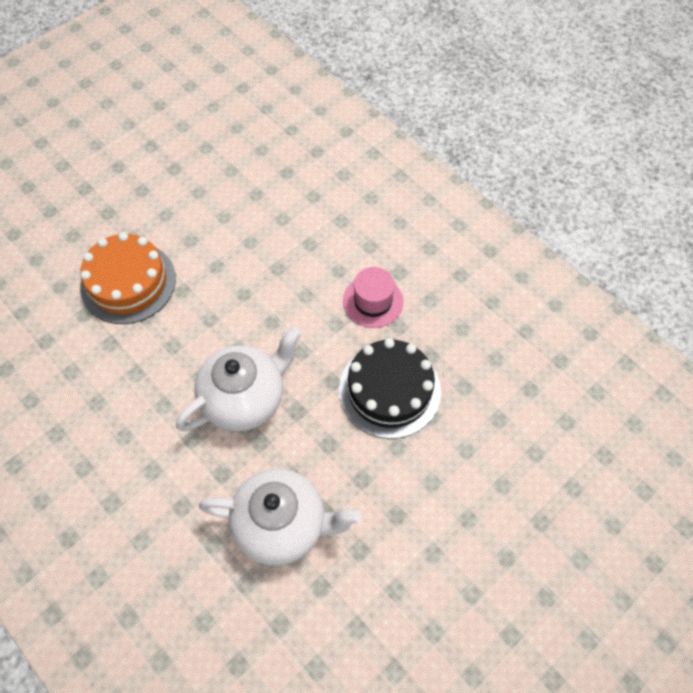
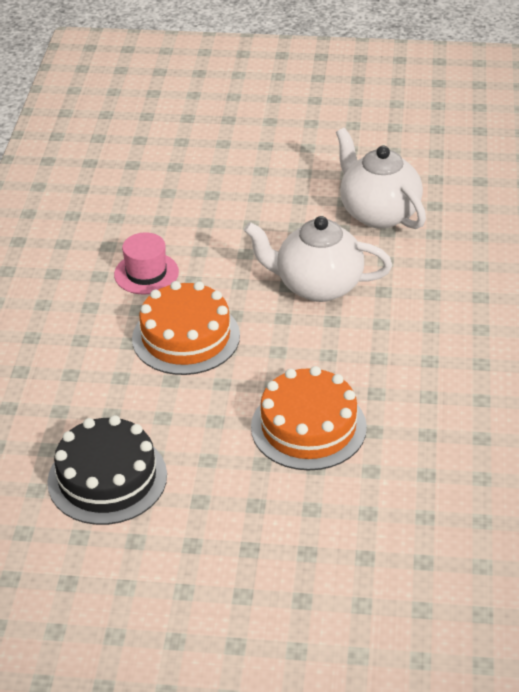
camera: 130 degrees left, 20 degrees down
black cake [339,338,441,439] -> black cake moved to [47,415,167,525]
none -> orange cake [132,281,240,375]

